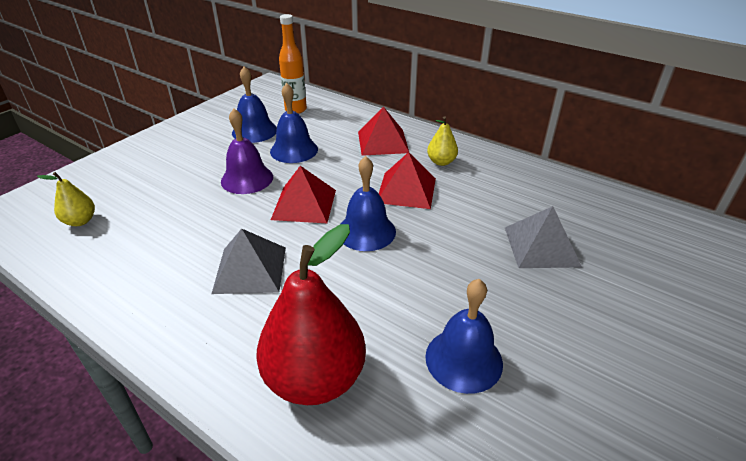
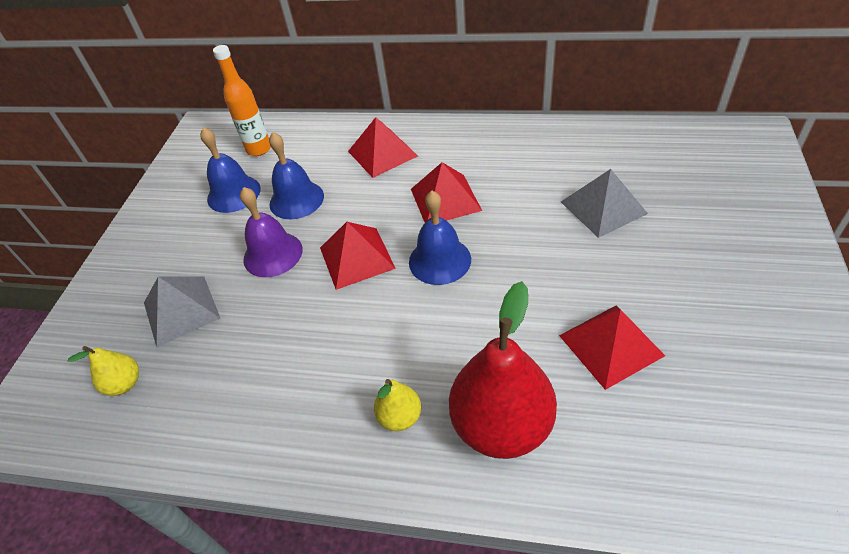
camera: 20 degrees left, 10 degrees up
grey pyramid [211,229,286,294] -> grey pyramid moved to [144,276,220,347]
blue bell [425,279,503,394] -> red pyramid [559,306,665,390]
yellow pear [427,116,458,166] -> yellow pear moved to [374,379,421,431]

